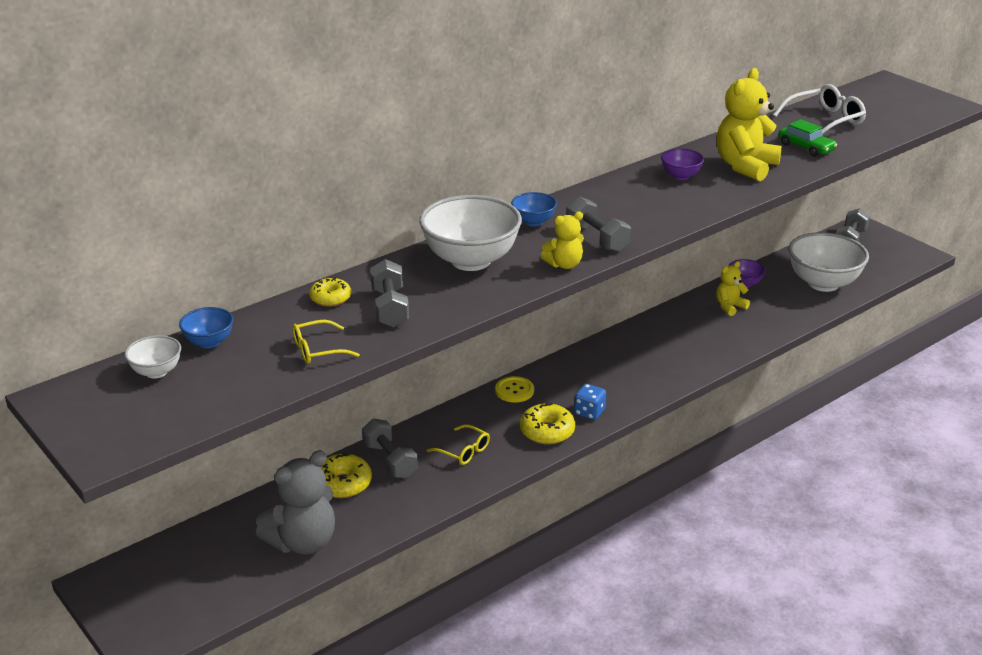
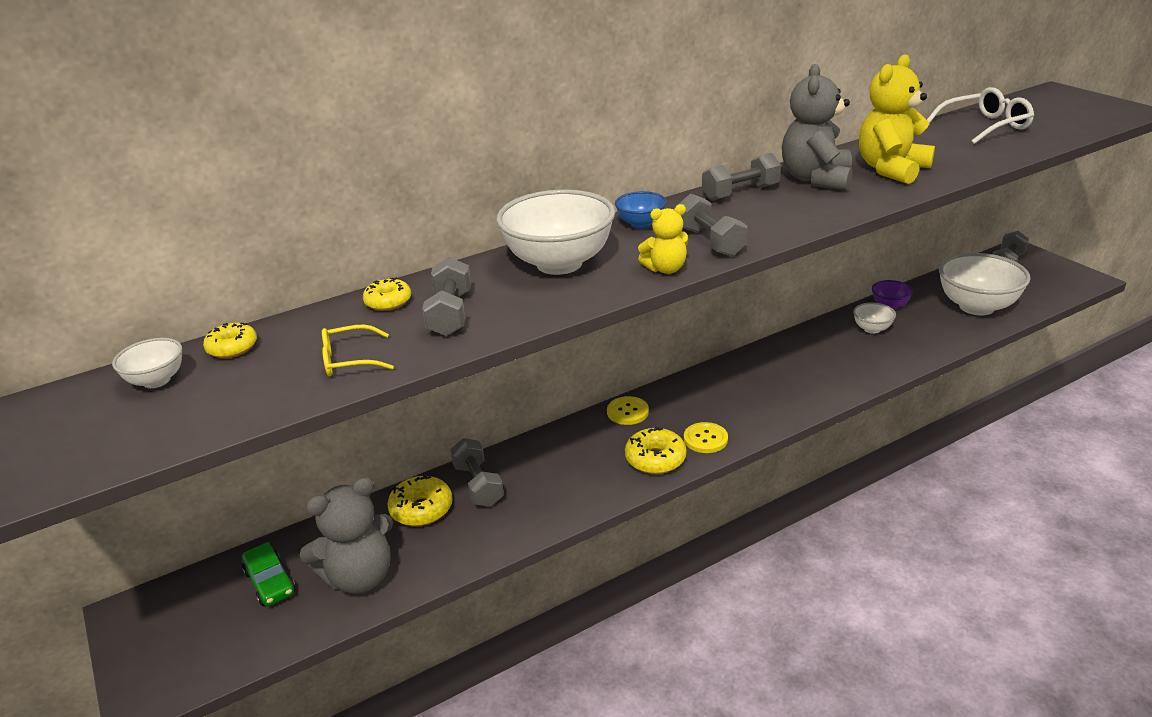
camera: 10 degrees right, 0 degrees up
blue bowl [179,307,234,348] -> yellow donut [203,323,257,358]
yellow glasses [427,424,490,465] -> none
blue dice [574,384,606,420] -> yellow button [684,422,728,453]
purple bowl [661,149,704,180] -> grey teddy bear [782,64,853,190]
yellow teddy bear [716,261,750,316] -> white bowl [853,302,896,334]
green car [779,119,837,157] -> green car moved to [242,542,296,606]
none -> grey dumbbell [702,153,781,201]

